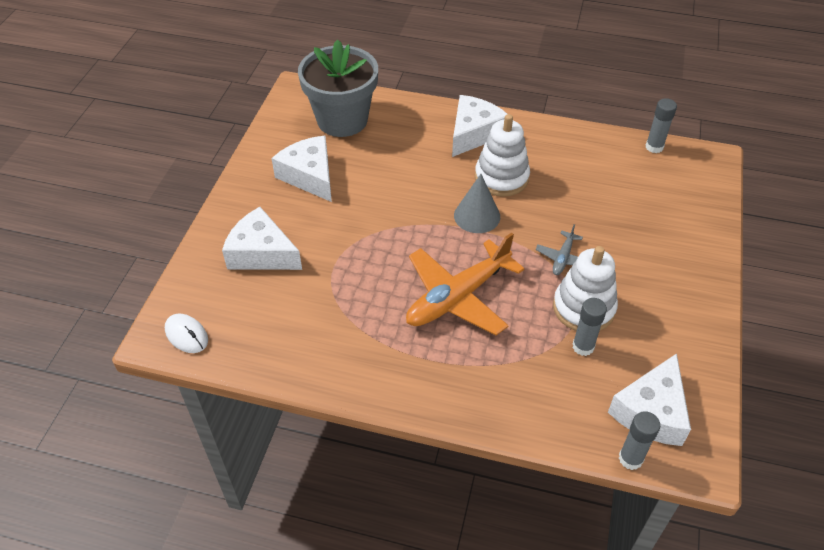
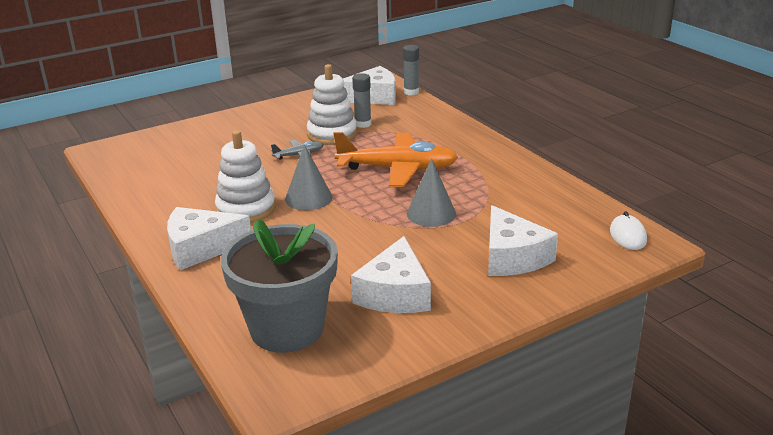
camera: 135 degrees left, 20 degrees down
grey glue stick [646,98,677,153] -> none
none -> grey cone [407,158,456,227]

